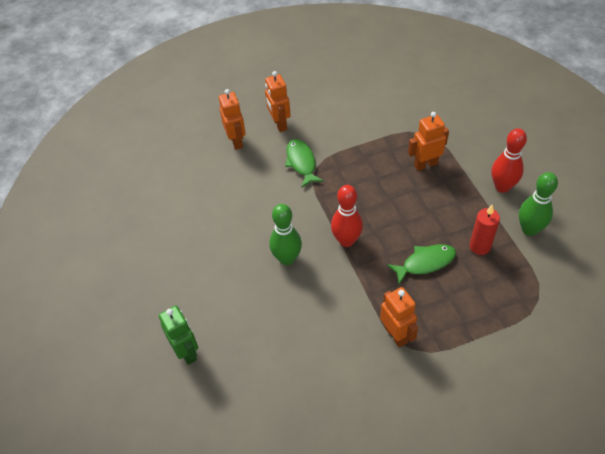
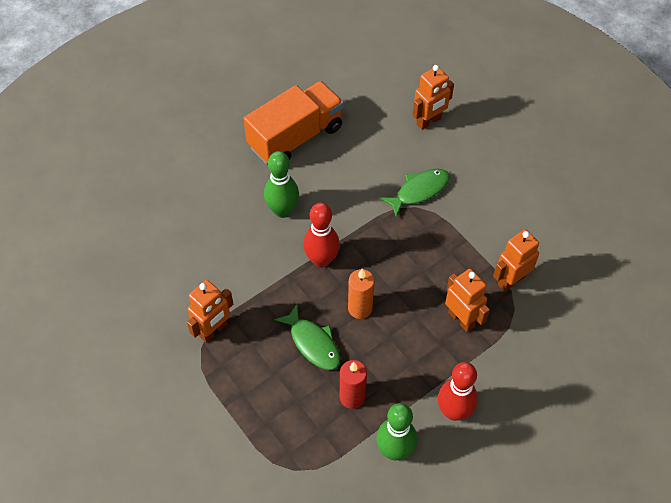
camera: 70 degrees right, 5 degrees up
green robot [159,306,198,365] -> none
orange robot [265,71,291,132] -> orange robot moved to [493,229,539,292]
none -> orange truck [244,81,344,165]
none -> orange candle [348,269,374,319]

